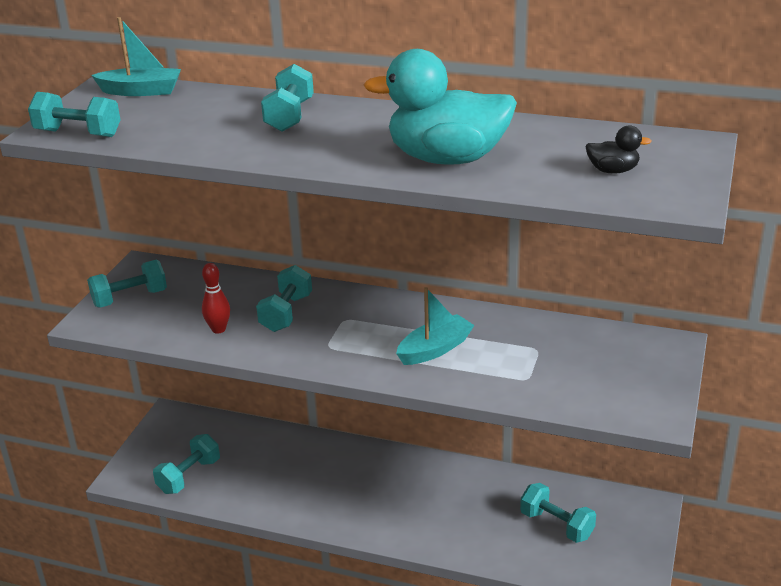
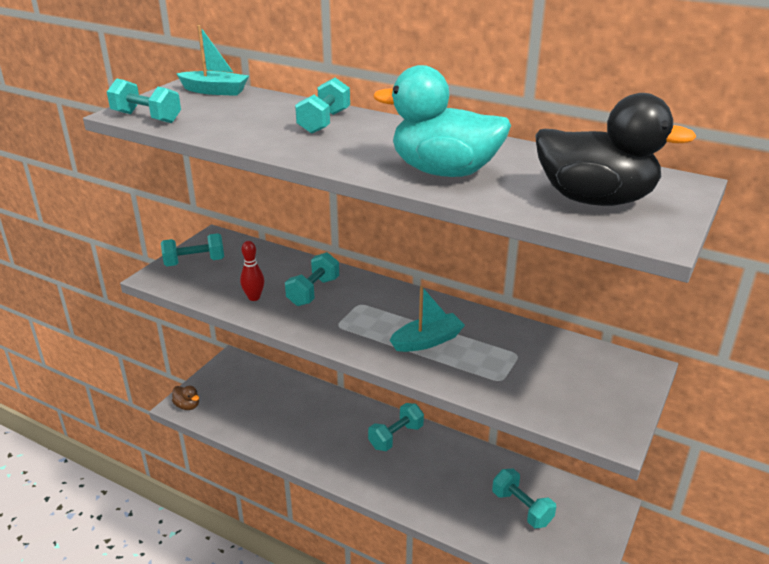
camera: 10 degrees right, 0 degrees up
turquoise dumbbell [153,434,220,494] -> turquoise dumbbell moved to [368,403,424,451]
black duck [585,125,652,173] -> black duck [535,93,697,206], size x2.40
none -> brown duck [172,386,199,410]

